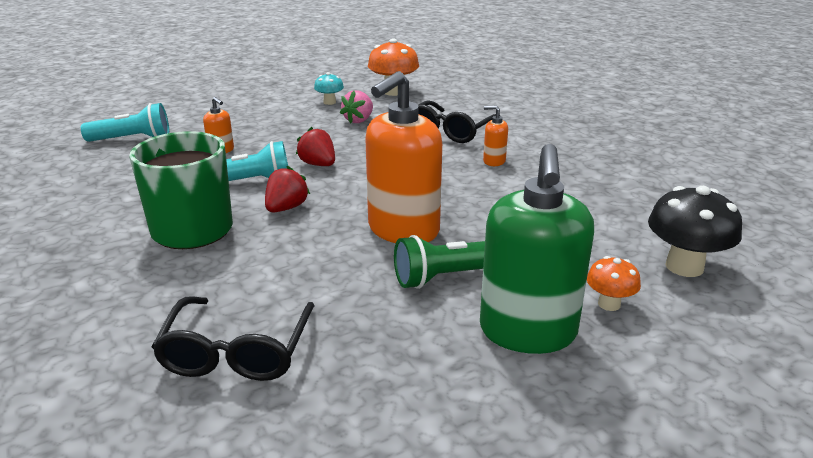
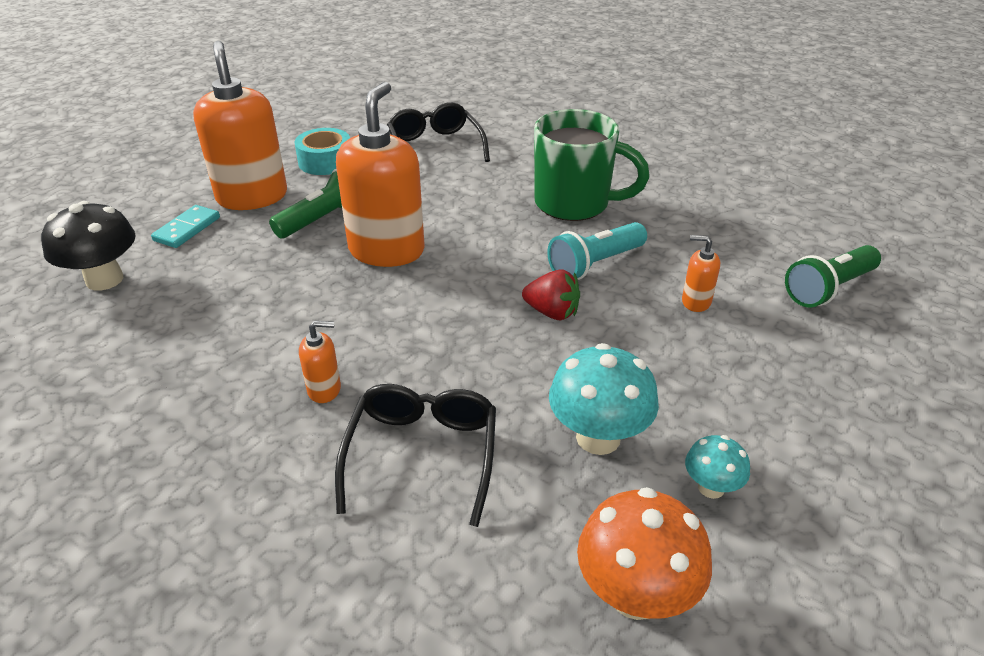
camera: 155 degrees right, 10 degrees up
turquoise flashlight [81,103,169,142] -> green flashlight [785,245,881,307]
red strawberry [265,166,310,212] -> none
pink strawberry [340,90,373,123] -> turquoise mushroom [549,343,659,455]
green soap dispenser [480,144,594,354] -> orange soap dispenser [193,41,287,210]
orange mushroom [587,256,641,311] -> turquoise domino [151,205,220,248]
none -> turquoise tape [294,128,350,175]

